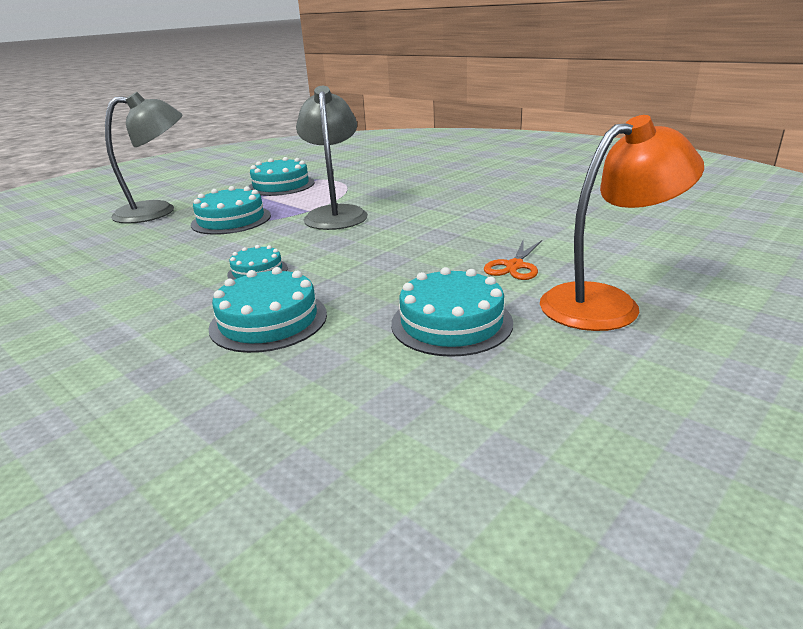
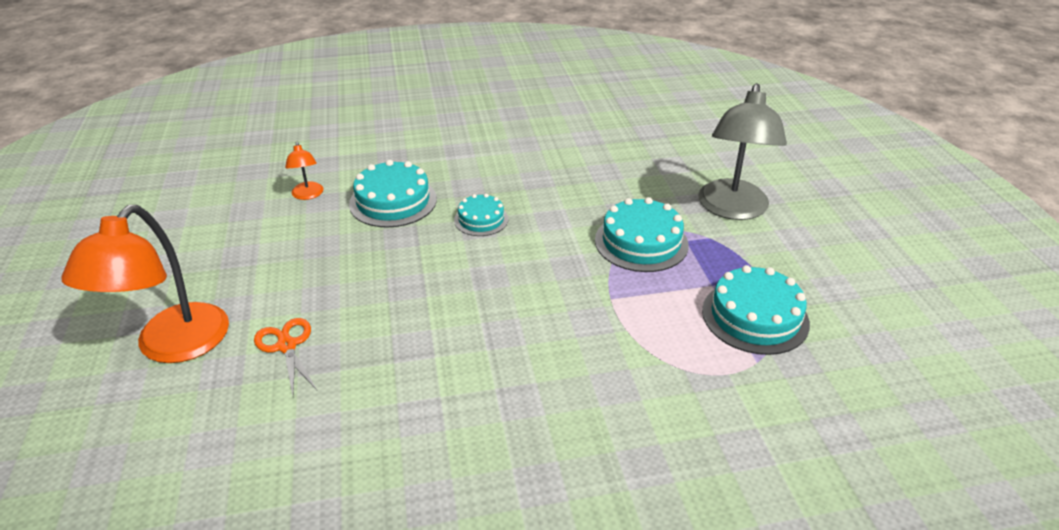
camera: 125 degrees right, 10 degrees up
grey lamp [296,86,368,230] -> none
turquoise cake [391,267,513,357] -> none
none -> orange lamp [285,142,323,200]

